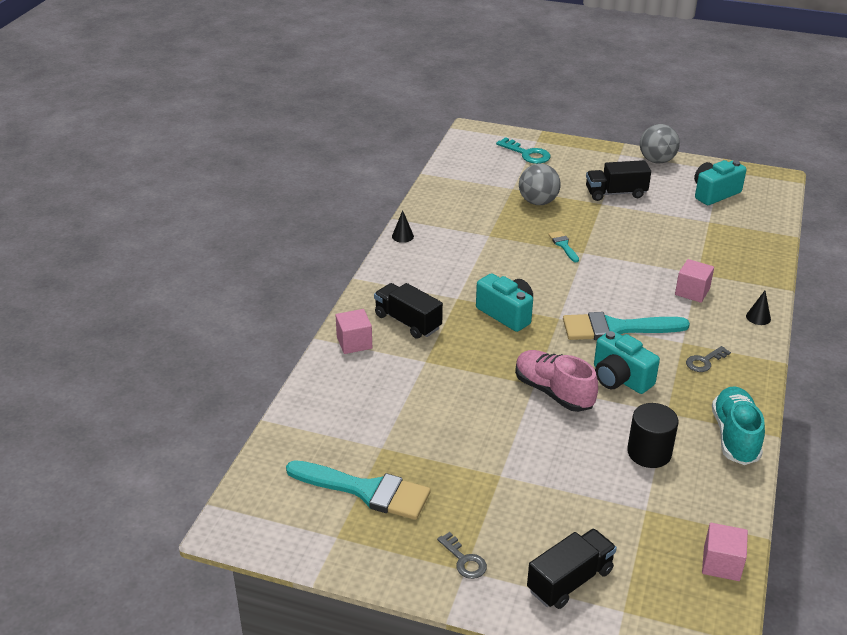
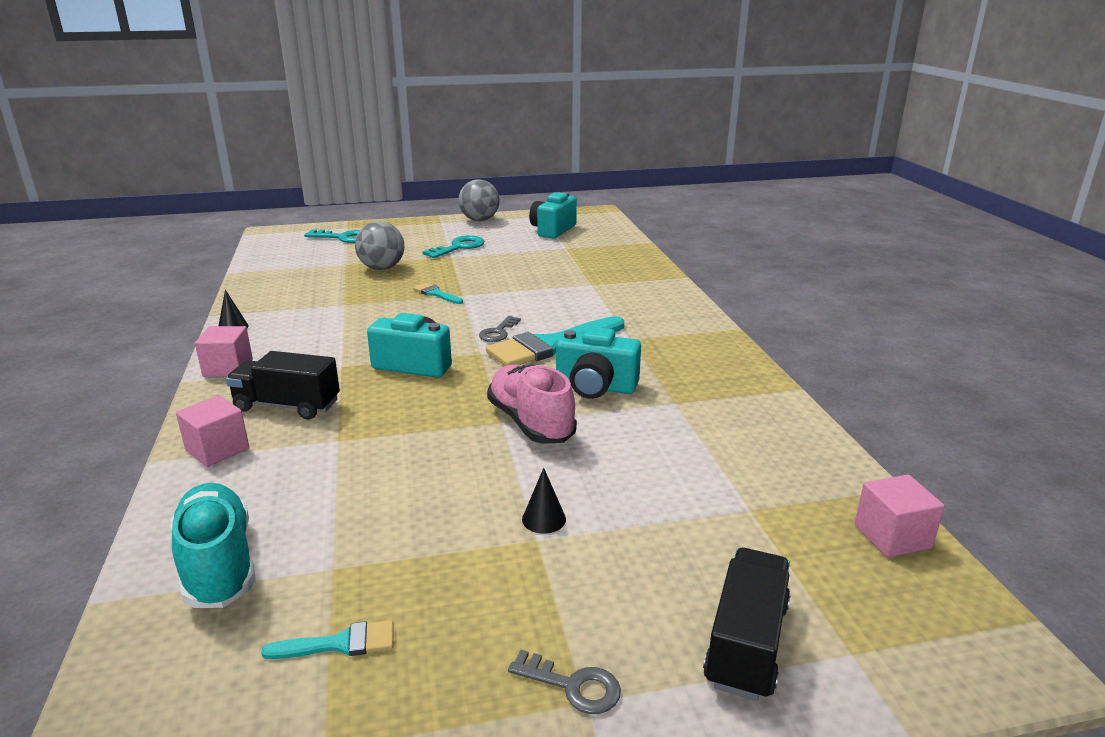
camera: 30 degrees left, 10 degrees down
turquoise brush [286,460,431,520] -> turquoise brush [261,620,394,659], size x0.47
pink shoe [515,350,598,412] -> pink shoe turned 45 degrees clockwise [487,364,577,444]
black truck [586,160,651,201] -> turquoise key [423,235,484,258]
black cylinder [627,403,678,468] -> none
pink cube [675,259,714,303] -> pink cube moved to [195,326,253,377]
grey key [686,346,731,372] -> grey key moved to [479,316,521,342]
turquoise shoe [712,386,765,465] -> turquoise shoe moved to [171,483,256,608]
black cone [746,291,771,325] -> black cone moved to [522,468,566,534]

